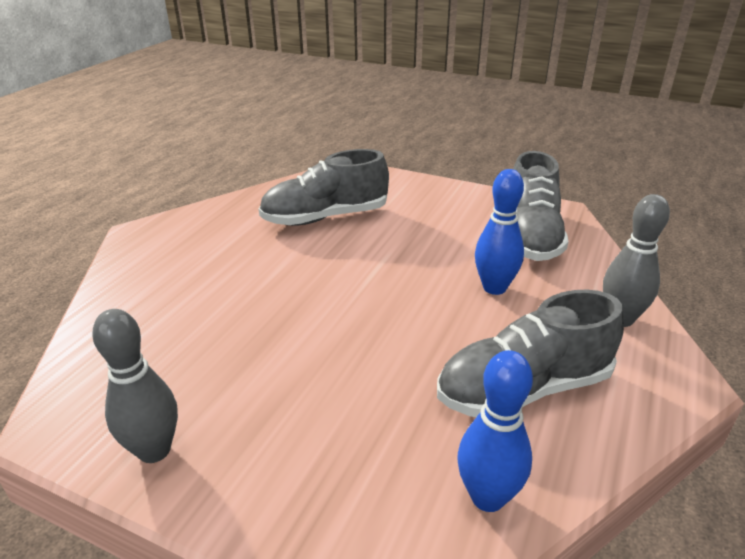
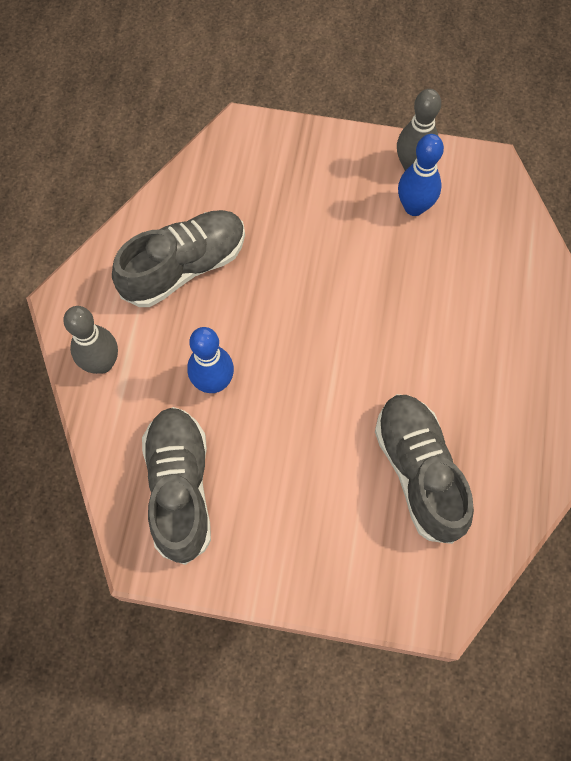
camera: 165 degrees right, 35 degrees up
grey shoe [259,149,389,226] -> grey shoe turned 75 degrees counterclockwise [375,394,474,544]
blue bowling pin [457,350,533,512] -> blue bowling pin moved to [398,134,444,216]

